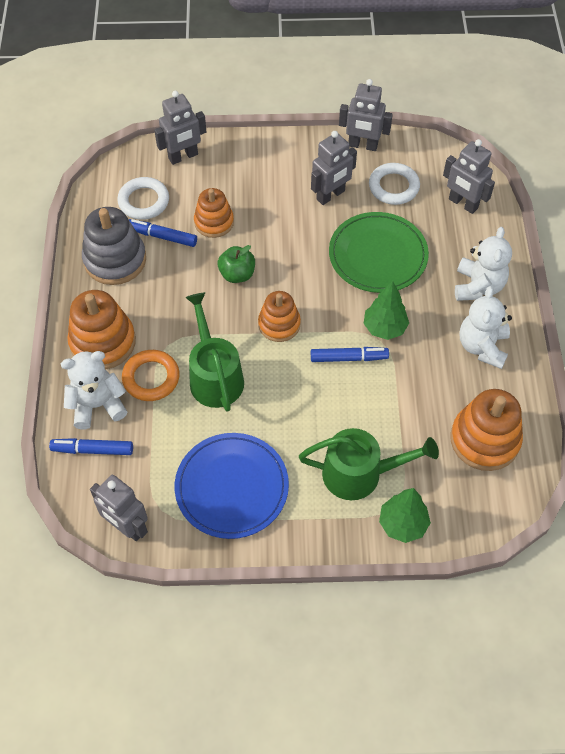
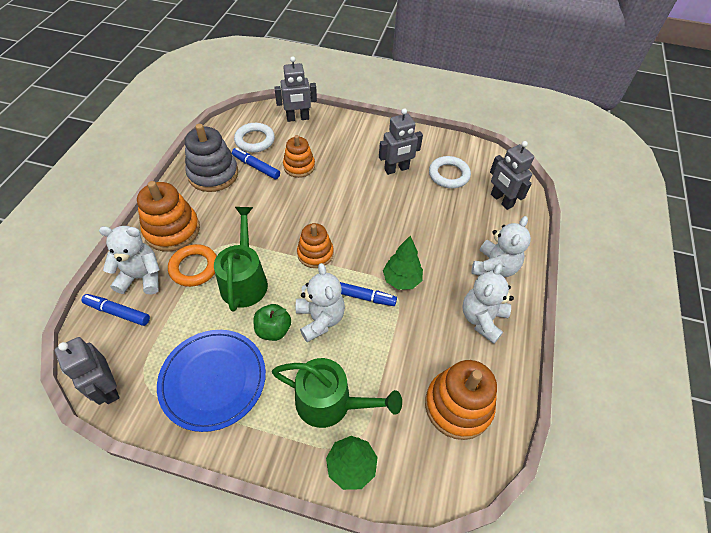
camera: 15 degrees right, 5 degrees down
green apple [218,245,255,283] -> green apple moved to [253,304,291,341]
green plate [329,212,429,293] -> none
grey robot [339,79,393,151] -> none
none -> white teddy bear [296,263,345,342]

